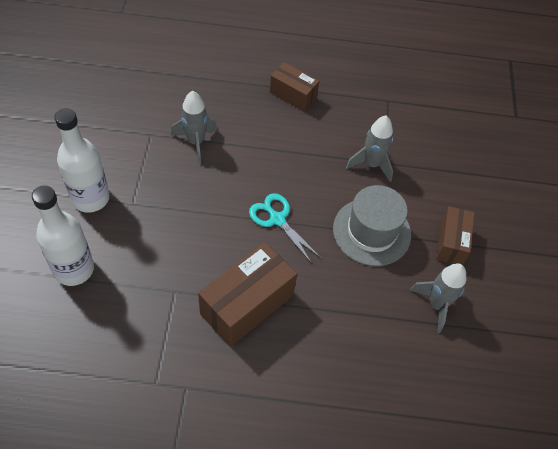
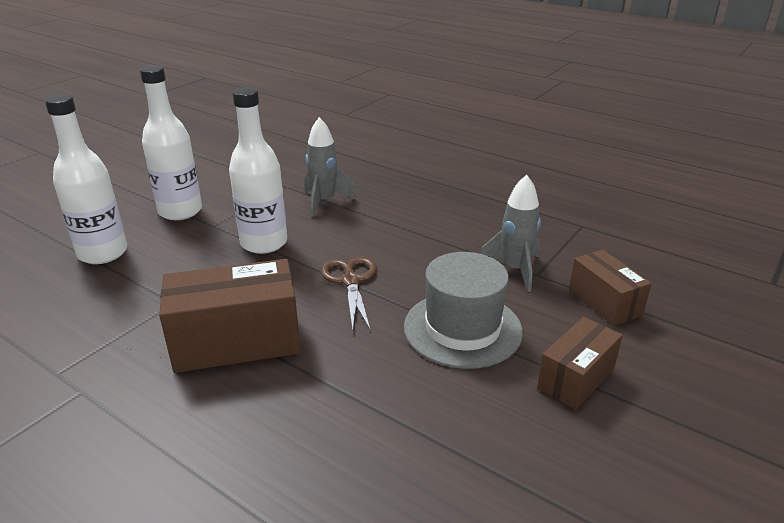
camera: 35 degrees right, 25 degrees down
turquoise scissors [249,193,322,264] -> brown scissors [321,256,377,331]
brown box [270,62,319,111] -> brown box moved to [569,250,652,326]
grey rocket [410,263,466,333] -> none
none -> white bottle [229,87,287,254]

